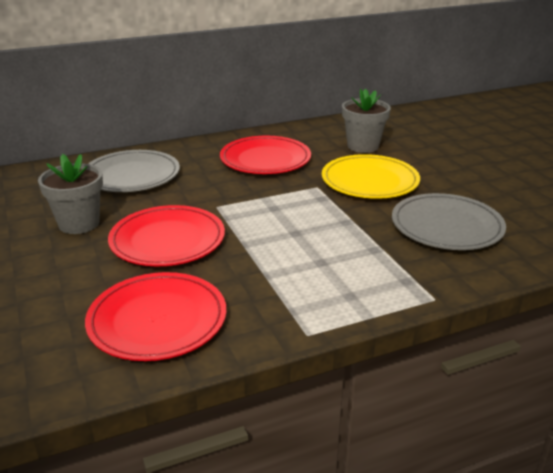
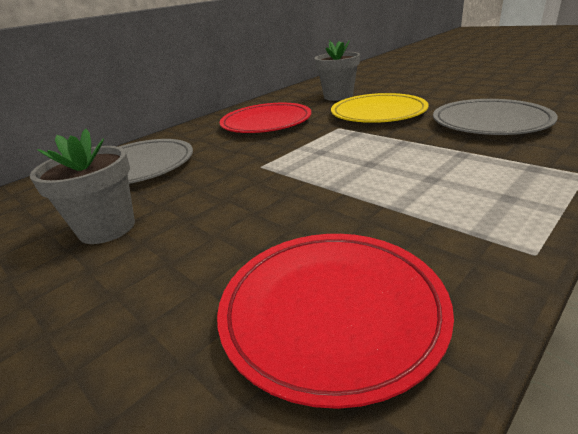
camera: 20 degrees left, 0 degrees up
red plate [108,205,225,266] -> none

